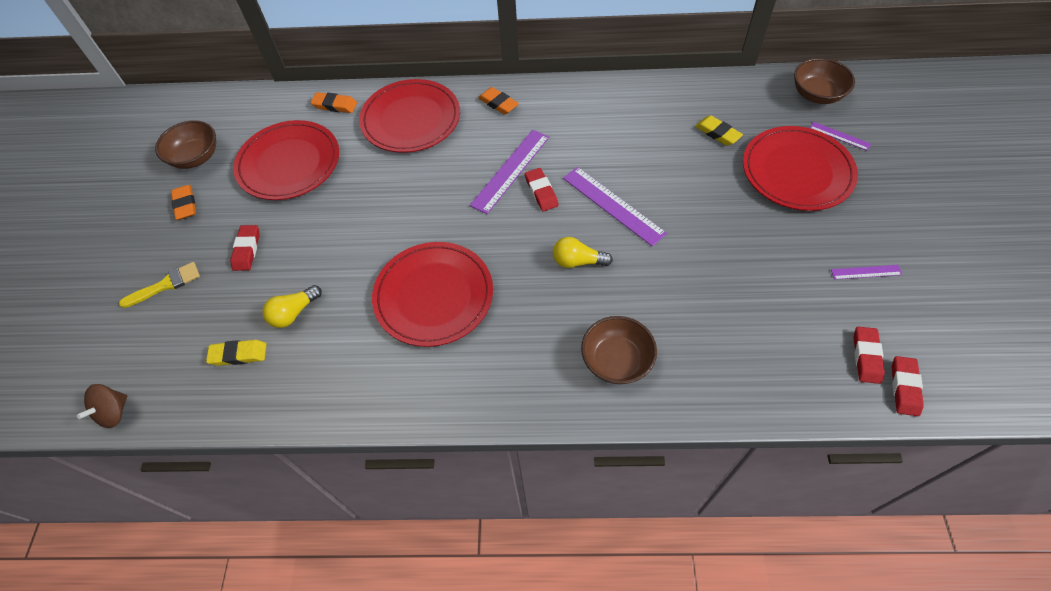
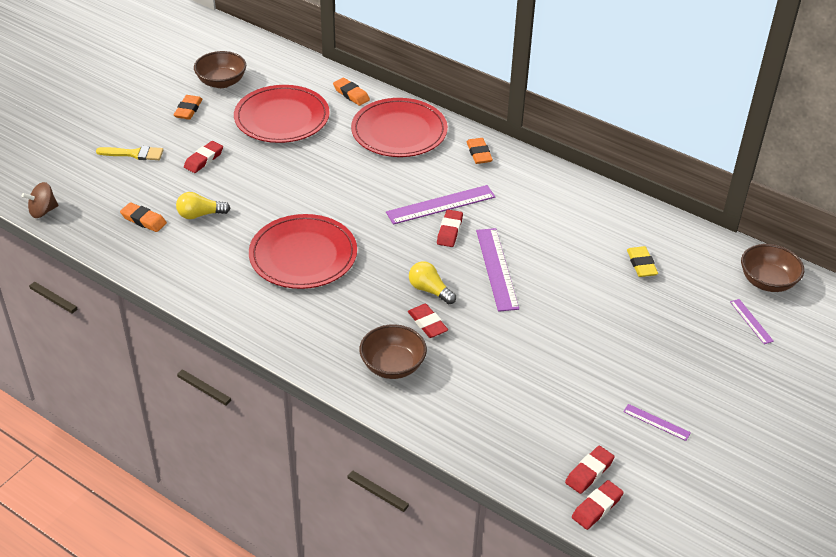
camera: 30 degrees right, 15 degrees down
yellow eraser [206,340,266,366] -> orange eraser [120,202,167,232]
red plate [743,126,858,211] -> none
none -> red eraser [408,304,448,338]

